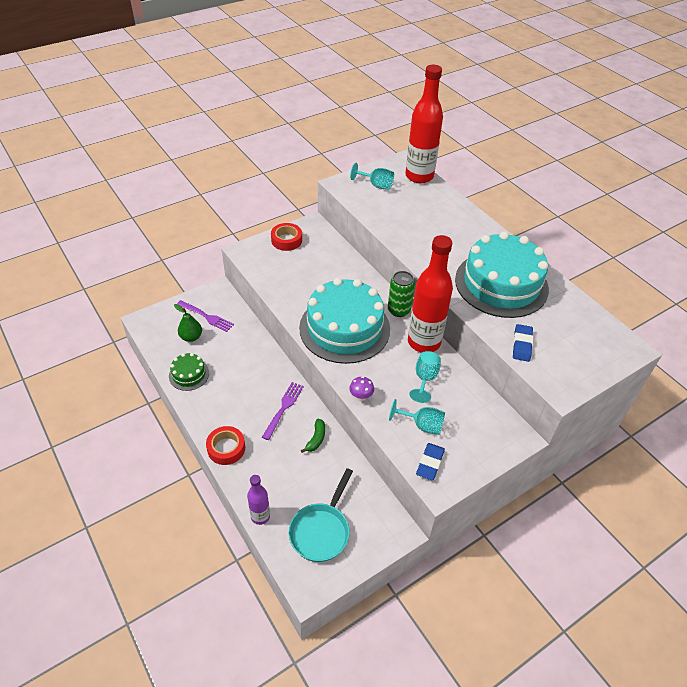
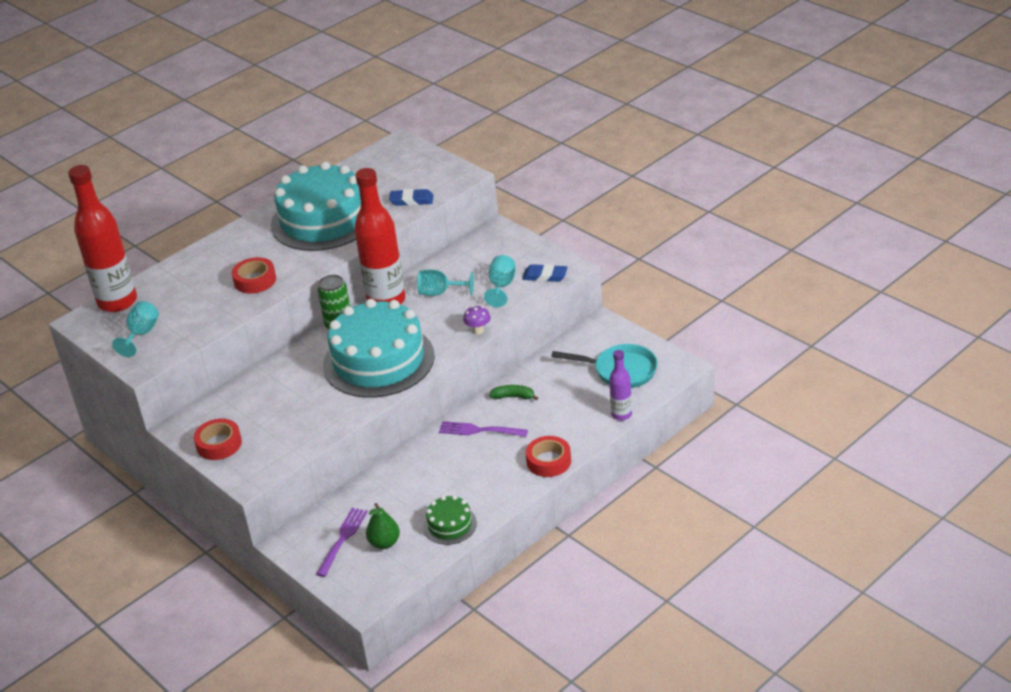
camera: 95 degrees left, 10 degrees down
none -> red tape [232,257,276,294]

